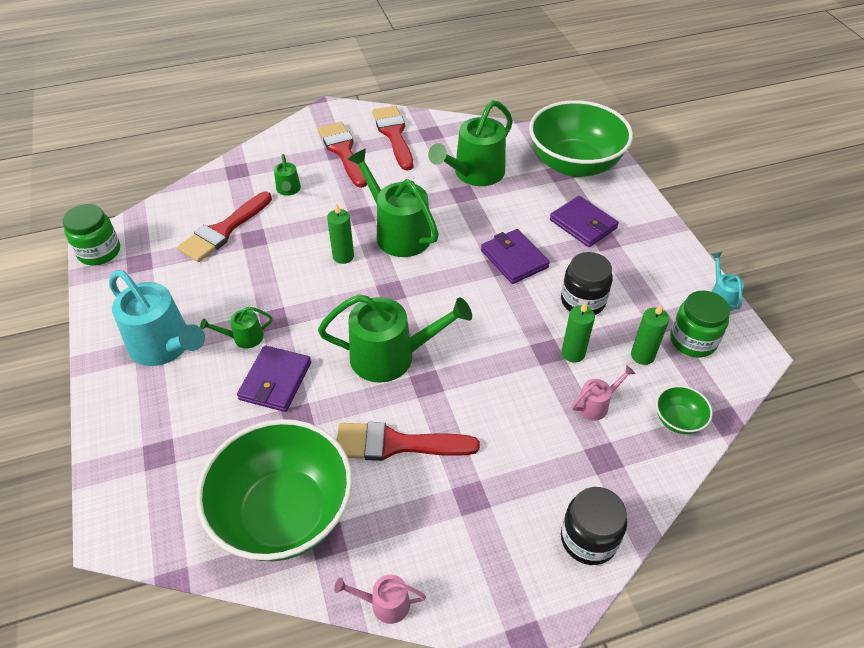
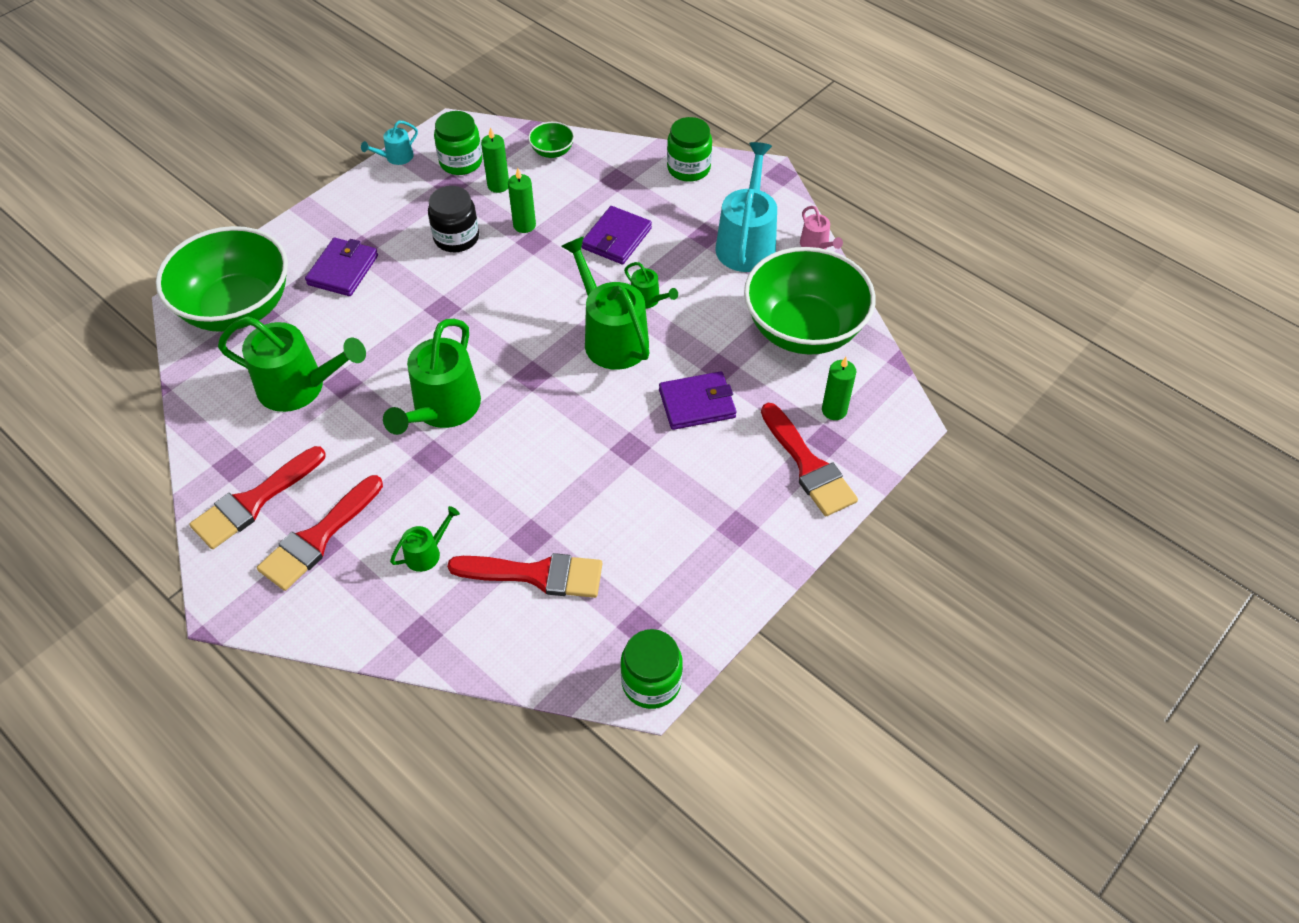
camera: 120 degrees left, 5 degrees up
turquoise watering can [109,270,205,366] -> turquoise watering can moved to [715,142,777,272]
green watering can [200,307,273,348] -> green watering can moved to [624,262,678,309]
green candle [327,203,354,264] -> green candle moved to [822,357,856,420]
red brush [337,422,480,461] -> red brush moved to [761,403,858,516]
purple wallet [481,229,550,284] -> purple wallet moved to [582,206,652,264]
black jar [561,487,627,565] -> green jar [667,117,712,182]
pink watering can [572,365,635,421] -> none

